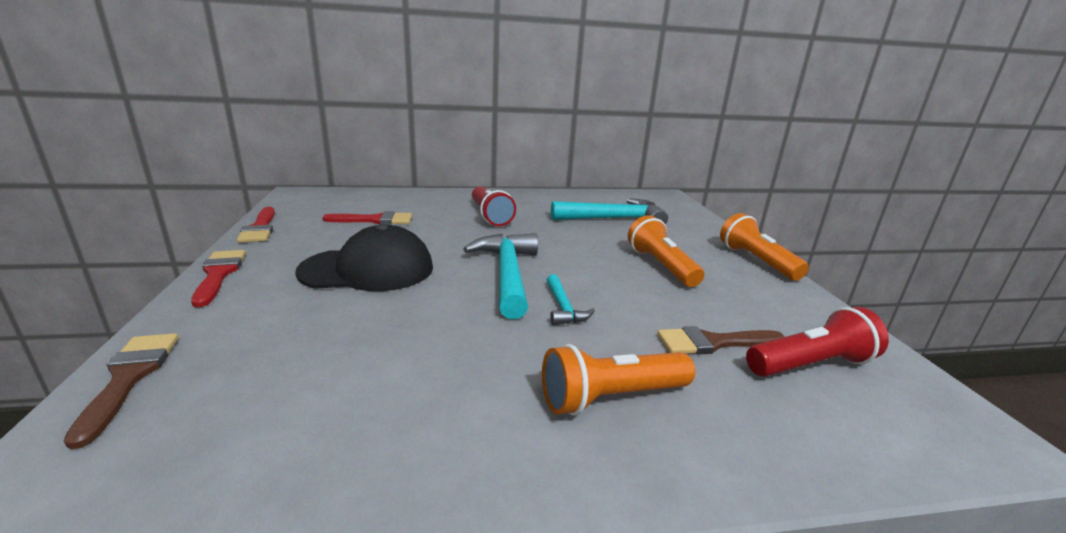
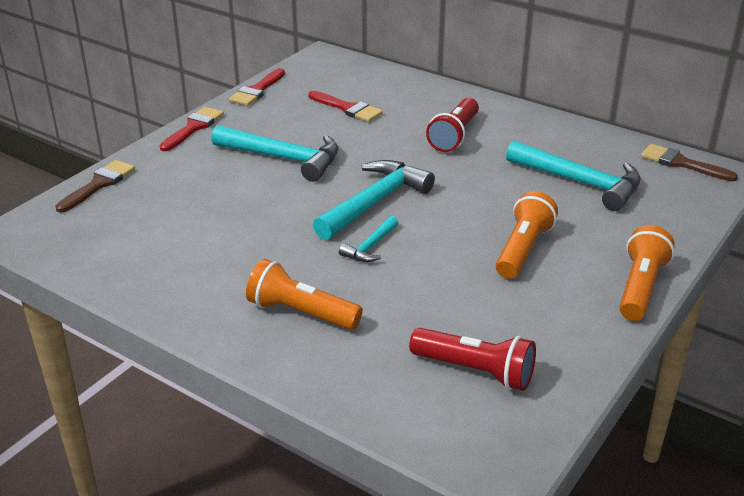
camera: 45 degrees right, 10 degrees up
black cap [295,224,433,291] -> turquoise hammer [211,125,338,182]
brown brush [657,326,785,354] -> brown brush moved to [641,144,738,181]

